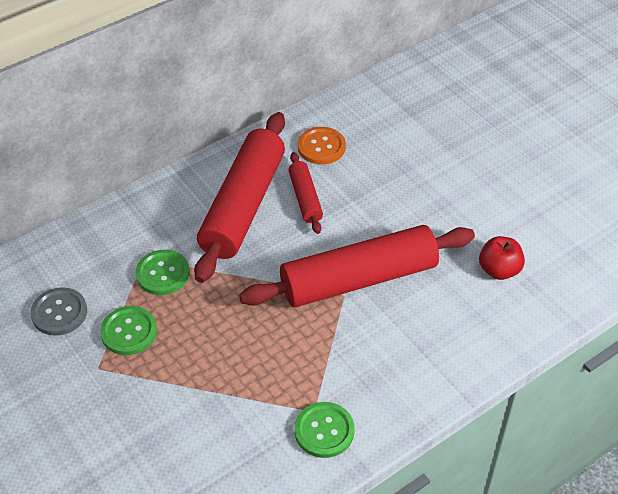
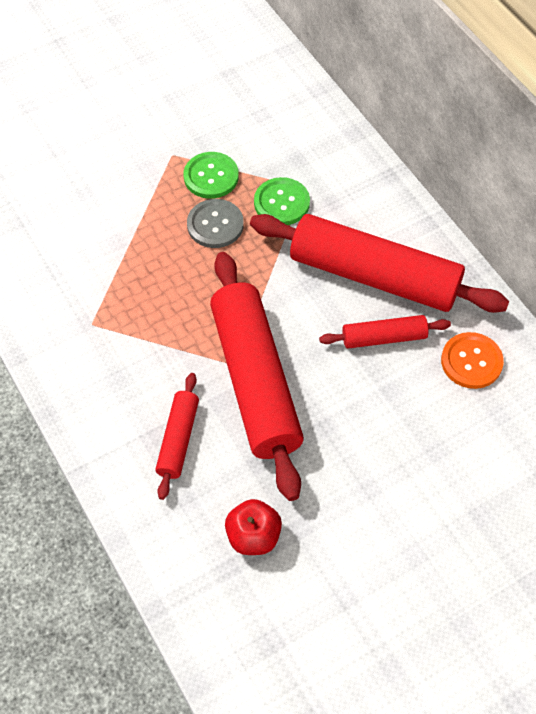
camera: 95 degrees right, 10 degrees up
grey button [30,287,87,336] -> grey button moved to [187,199,244,248]
green button [295,402,355,458] -> none
none -> red rolling pin [155,373,199,500]

